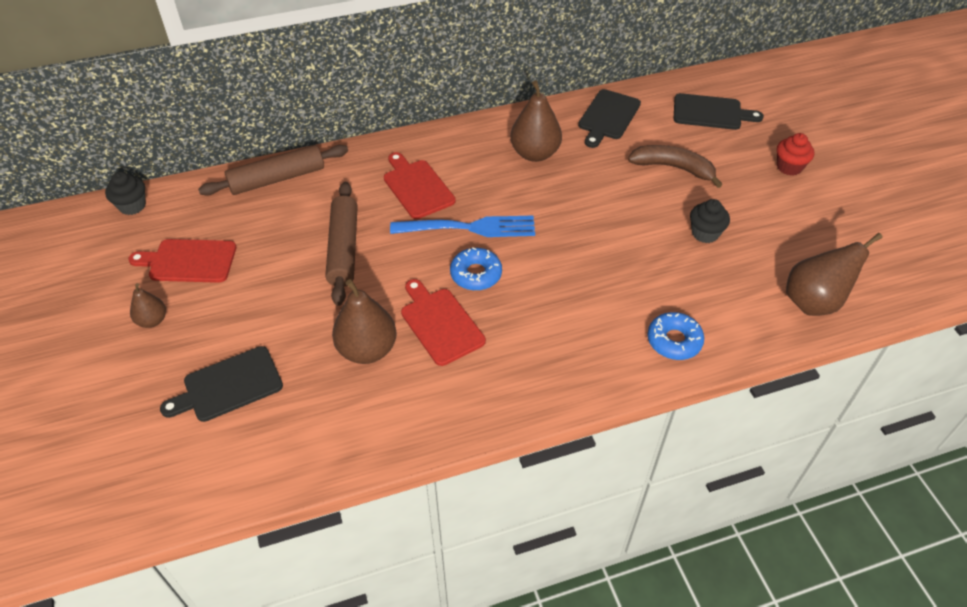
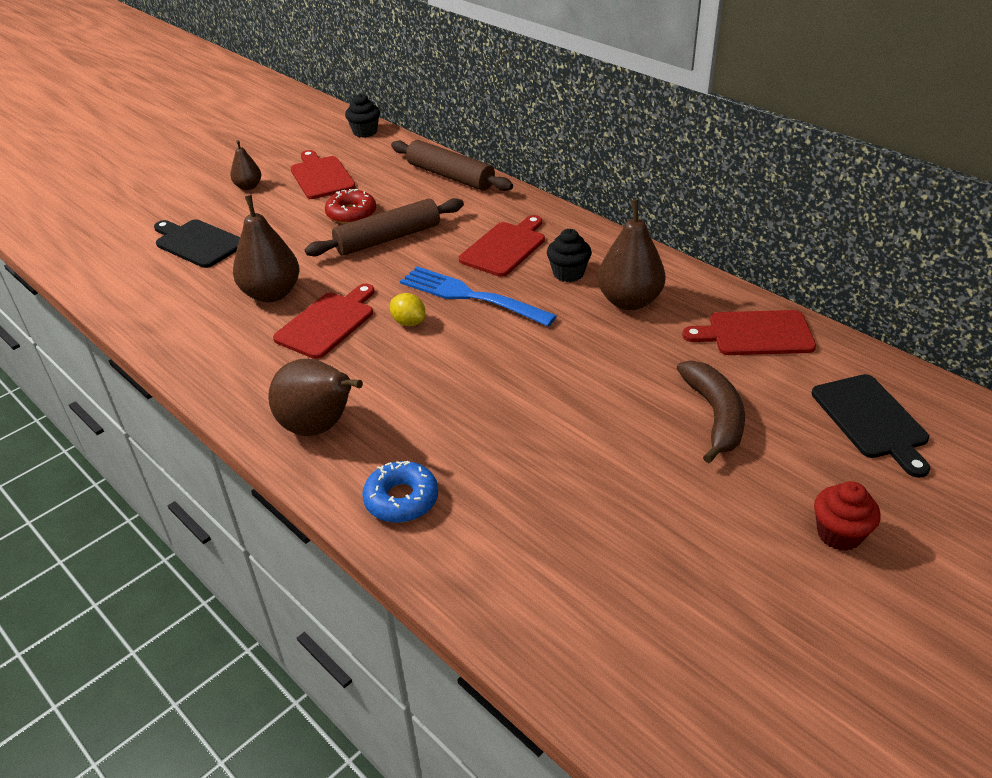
camera: 65 degrees right, 10 degrees down
blue fork [390,216,535,237] -> blue fork turned 150 degrees clockwise [400,266,557,327]
blue donut [450,247,502,291] -> yellow lemon [390,293,426,326]
black cutting board [578,89,641,148] -> red cutting board [682,310,816,355]
black cupcake [690,199,730,243] -> black cupcake moved to [547,229,592,282]
brown pear [786,233,883,316] -> brown pear moved to [268,359,363,436]
none -> red donut [325,189,376,224]

